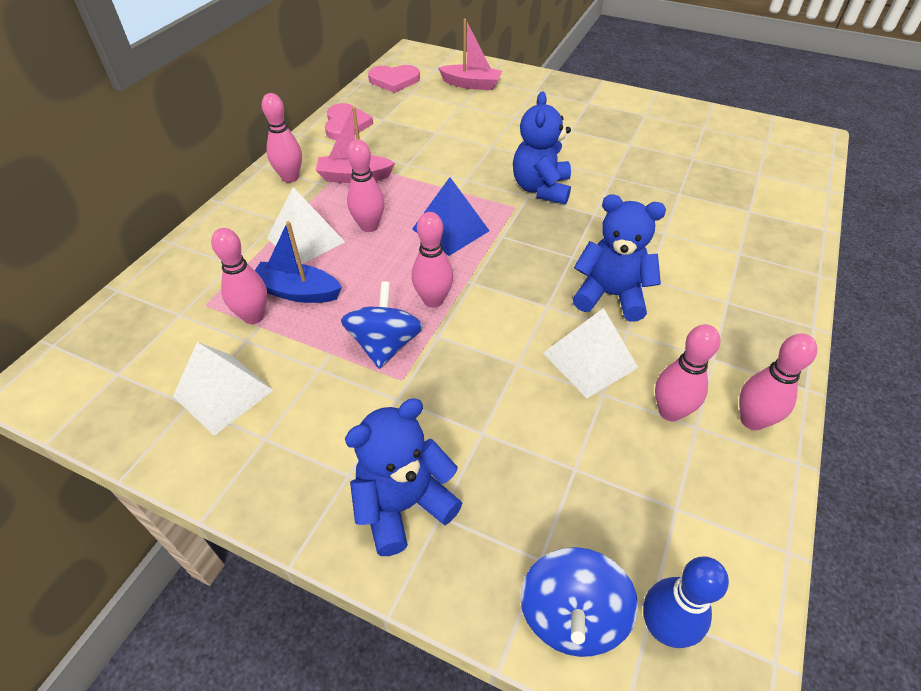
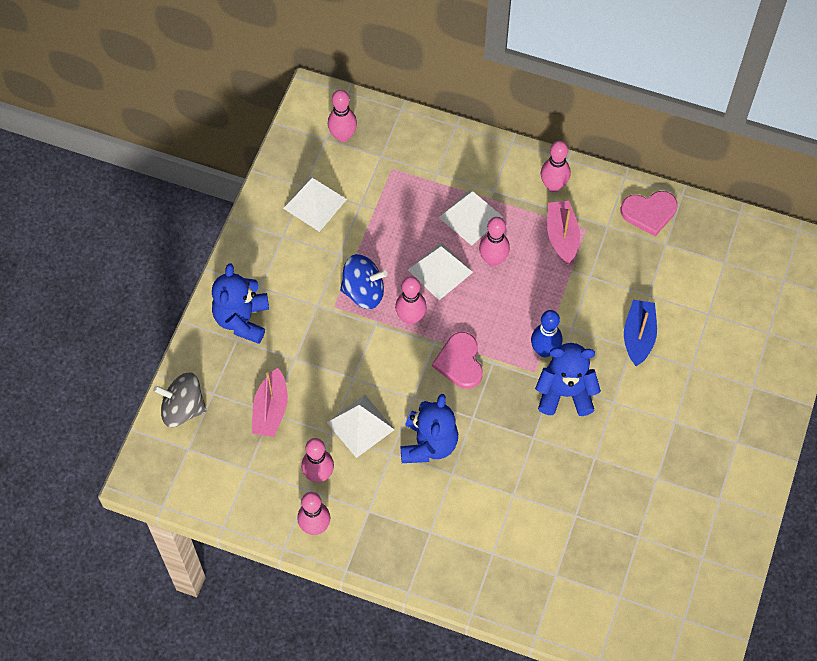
camera: 85 degrees right, 15 degrees up
pink bowling pin [211,228,267,324] -> pink bowling pin moved to [328,90,357,142]
blue boat [255,221,342,303] -> blue boat moved to [624,300,657,366]
blue teddy bear [345,398,462,556] -> blue teddy bear turned 135 degrees counterclockwise [212,263,269,344]
pink heart [368,65,420,93] -> pink heart moved to [432,332,483,389]
blue pyramid [412,177,490,256] -> none
pink boat [438,19,502,90] -> pink boat moved to [252,368,288,437]
blue spinning top [520,547,638,657] -> grey spinning top [153,372,207,427]
blue bowling pin [643,556,729,648] -> blue bowling pin moved to [531,310,562,357]
none -> white pyramid [408,242,473,300]

